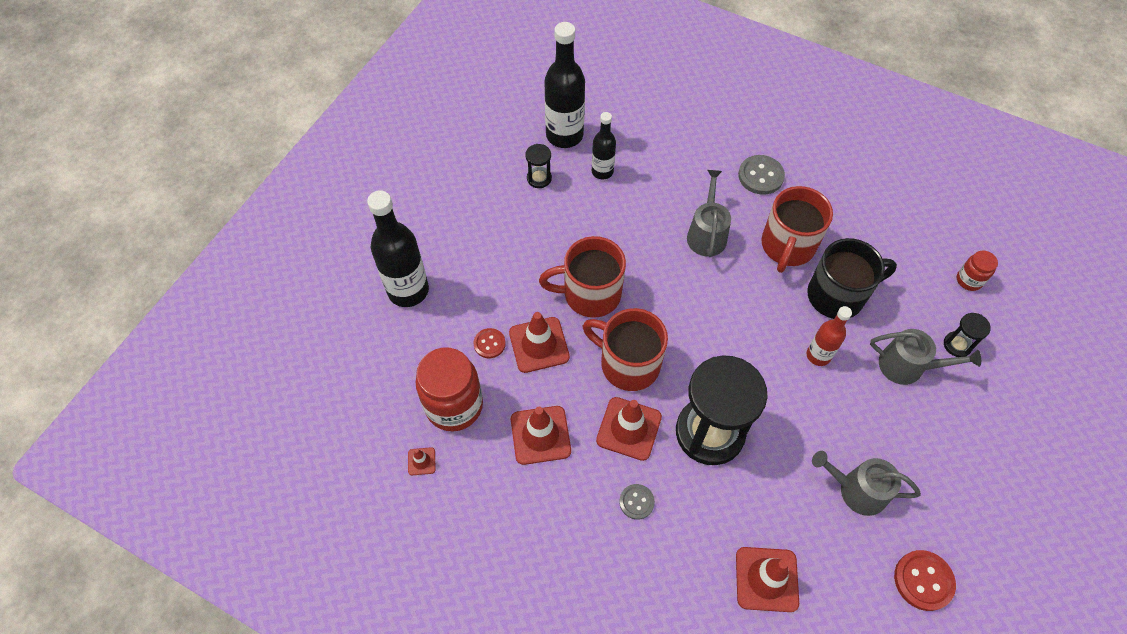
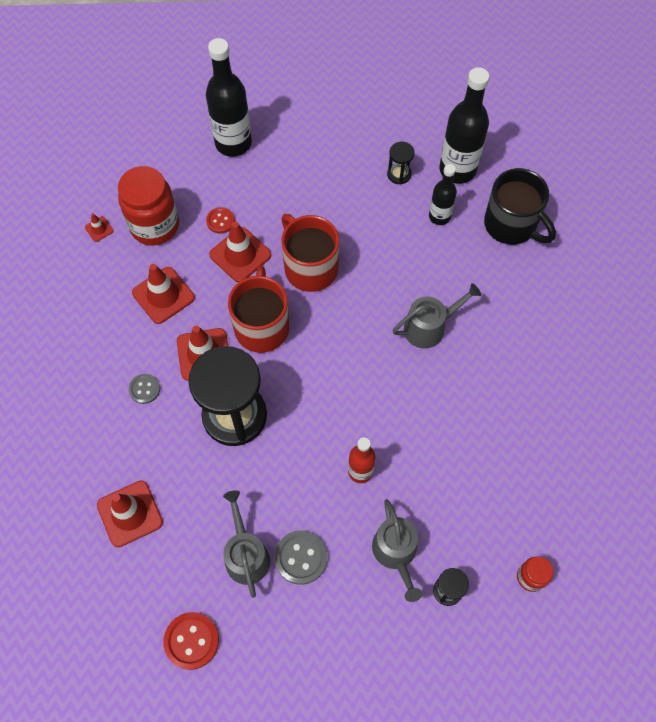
camera: 60 degrees right, 5 degrees up
grey button [738,155,785,195] -> grey button moved to [275,530,327,585]
red mug [762,186,833,273] -> none
black mug [807,238,897,319] -> black mug moved to [484,168,556,245]

